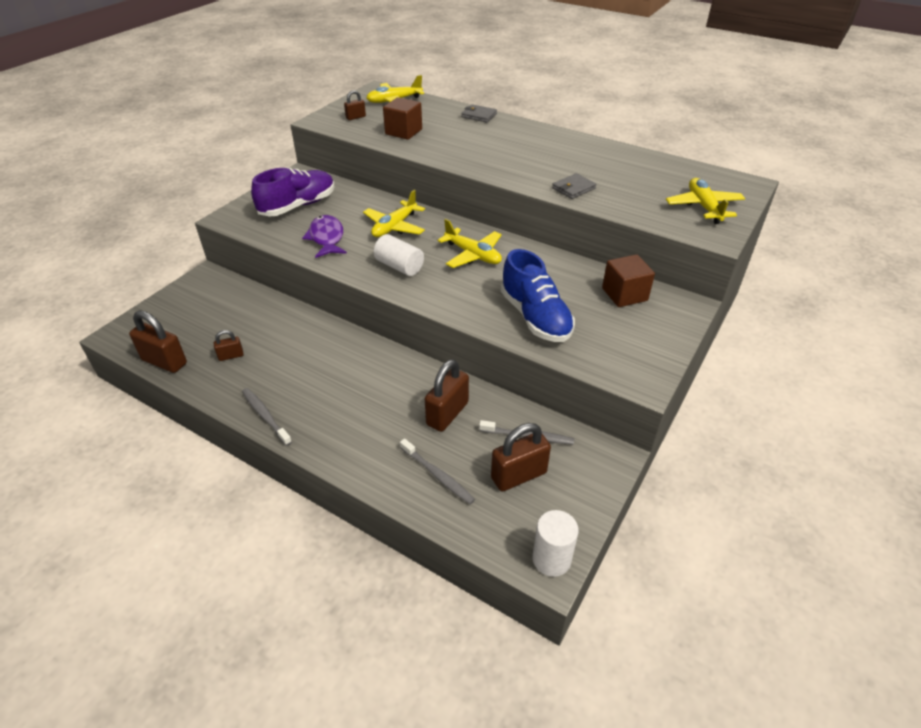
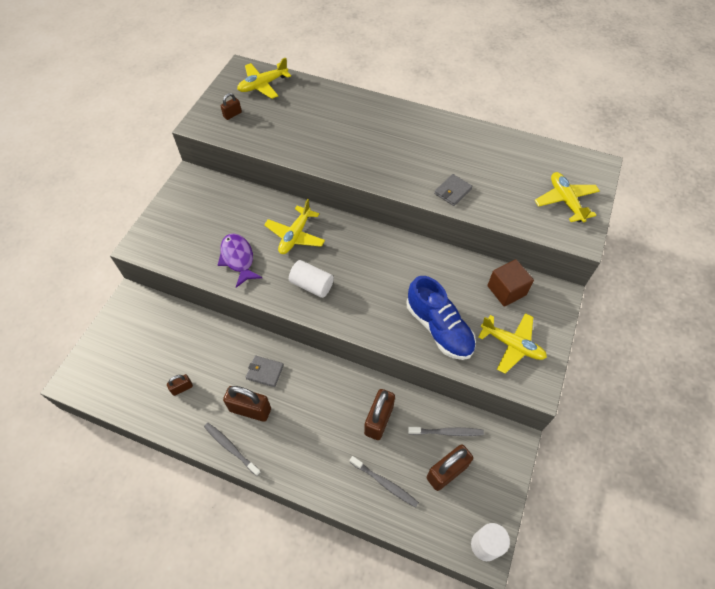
camera: 10 degrees left, 15 degrees up
brown padlock [129,311,187,373] -> brown padlock moved to [223,386,271,422]
purple shoe [251,168,335,217] -> none
brown cube [383,97,422,140] -> none
yellow plane [438,219,502,268] -> yellow plane moved to [478,313,547,374]
grey wallet [461,104,497,123] -> grey wallet moved to [246,355,284,387]

